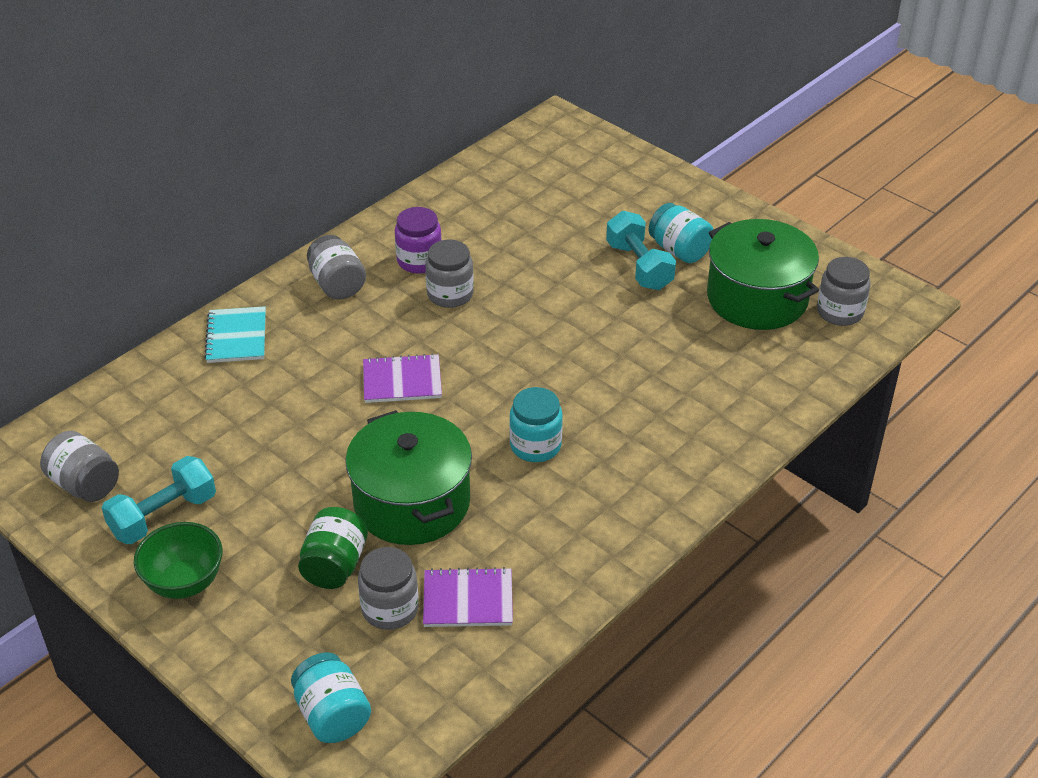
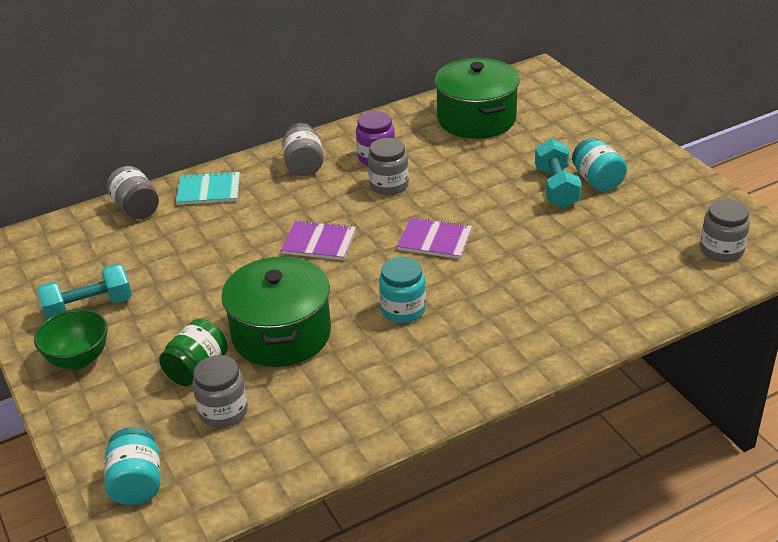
camera: 20 degrees right, 5 degrees down
grey jar [40,431,119,502] -> grey jar moved to [106,166,159,219]
turquoise notebook [204,306,266,363] -> turquoise notebook turned 75 degrees clockwise [176,171,240,205]
purple notebook [423,567,513,627] -> purple notebook moved to [397,217,472,259]
green pot [707,219,819,330] -> green pot moved to [434,58,520,139]

